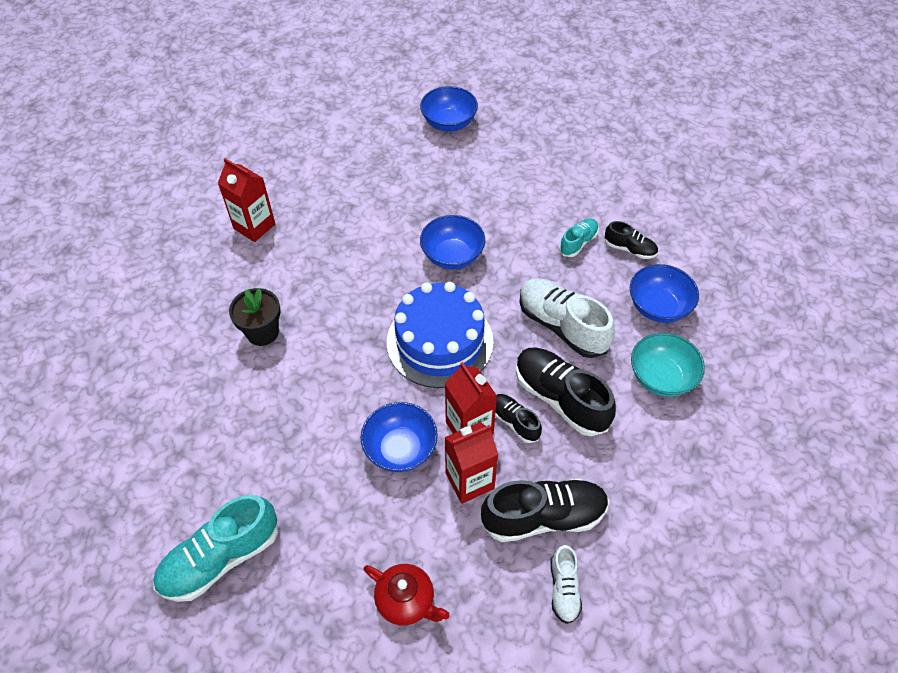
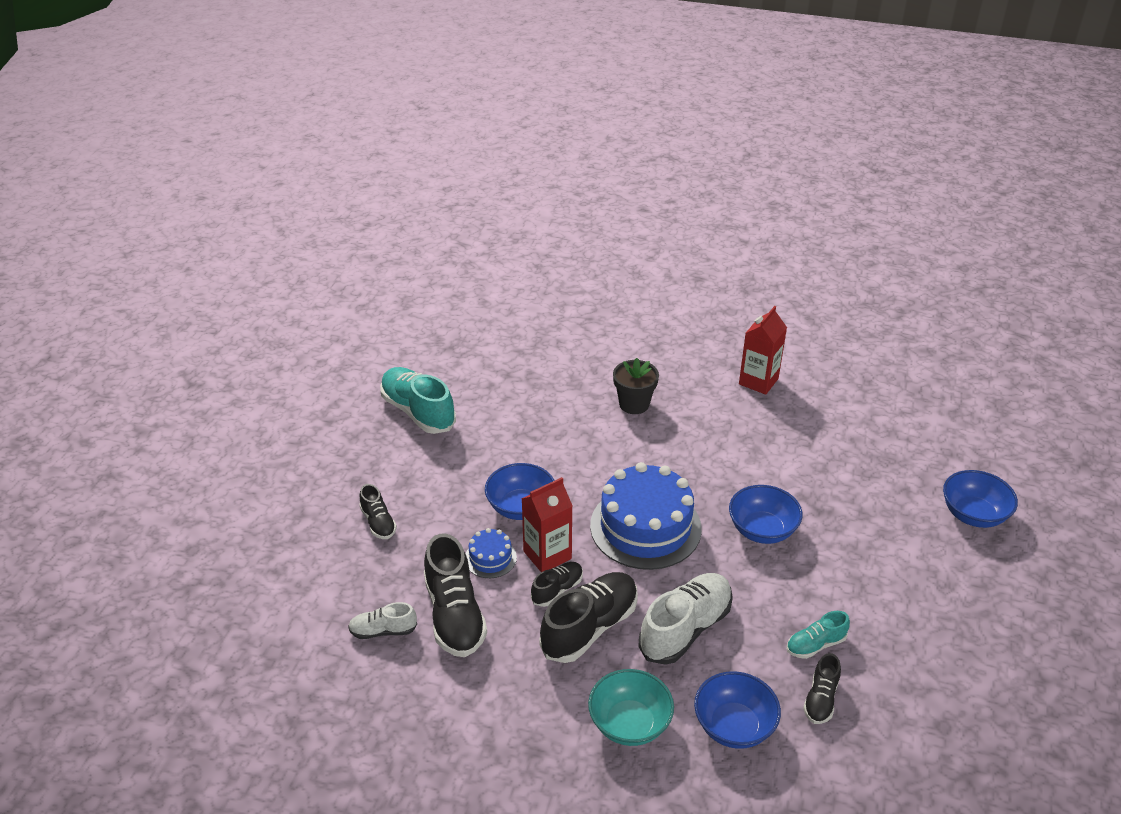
camera: 85 degrees right, 15 degrees down
red teapot [363,564,450,625] -> black shoe [359,484,397,539]
red carton [445,422,499,504] -> blue cake [466,528,517,578]
turquoise shoe [559,218,599,257] -> turquoise shoe turned 120 degrees clockwise [786,611,850,659]

